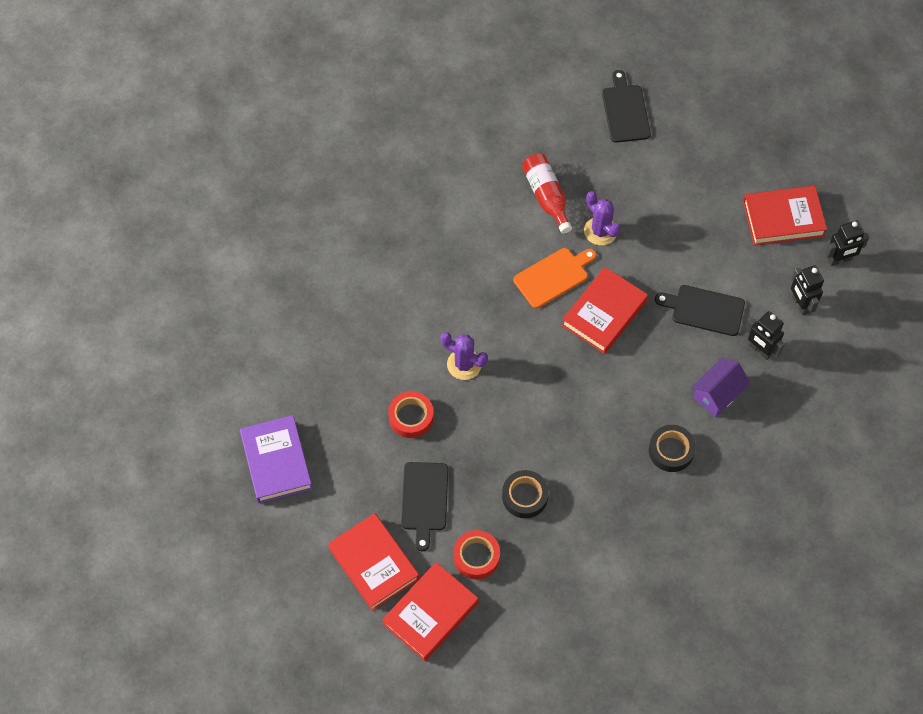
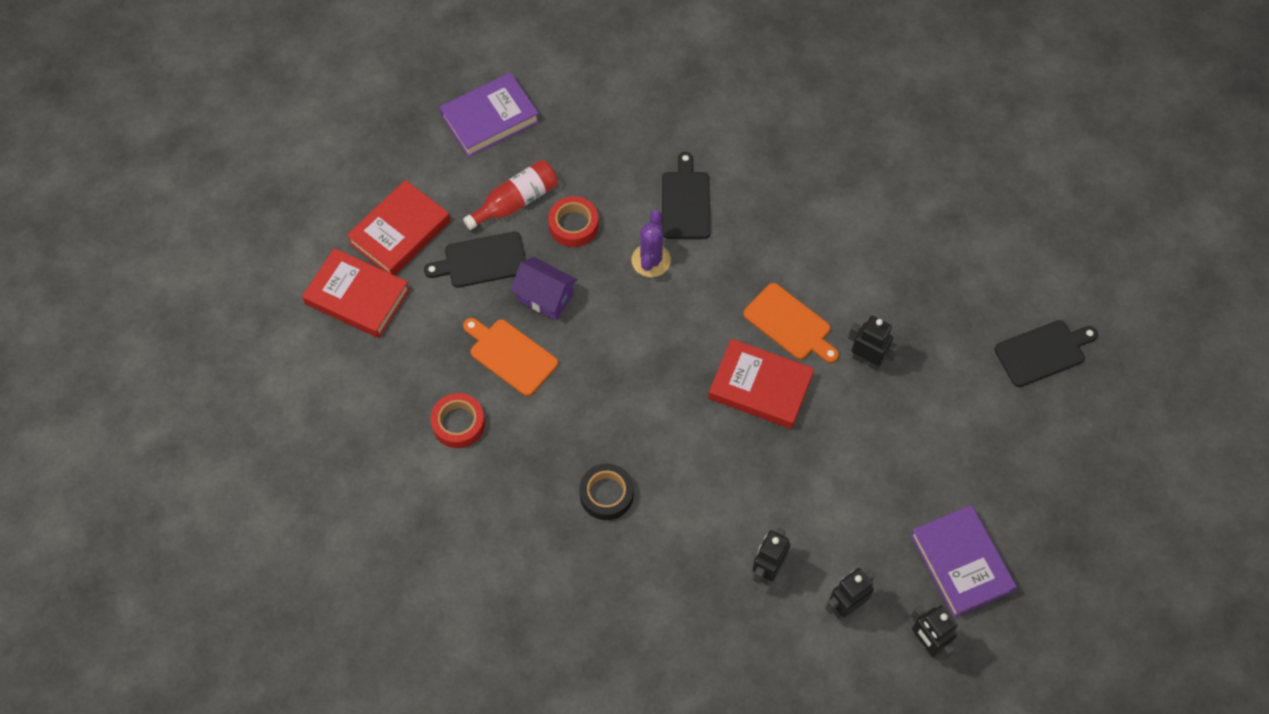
camera: 75 degrees right, 0 degrees up
red tape [453,530,500,579] -> red tape moved to [430,393,485,448]
black tape [502,470,549,518] -> orange cutting board [463,318,558,396]
red bottle [522,153,572,234] -> red bottle moved to [463,160,558,230]
purple cactus [584,191,621,245] -> black robot [848,316,899,371]
black cutting board [655,285,745,336] -> black cutting board moved to [662,152,711,239]
purple house [691,358,750,417] -> purple house moved to [511,257,577,320]
red book [743,186,827,246] -> purple book [910,505,1017,618]

